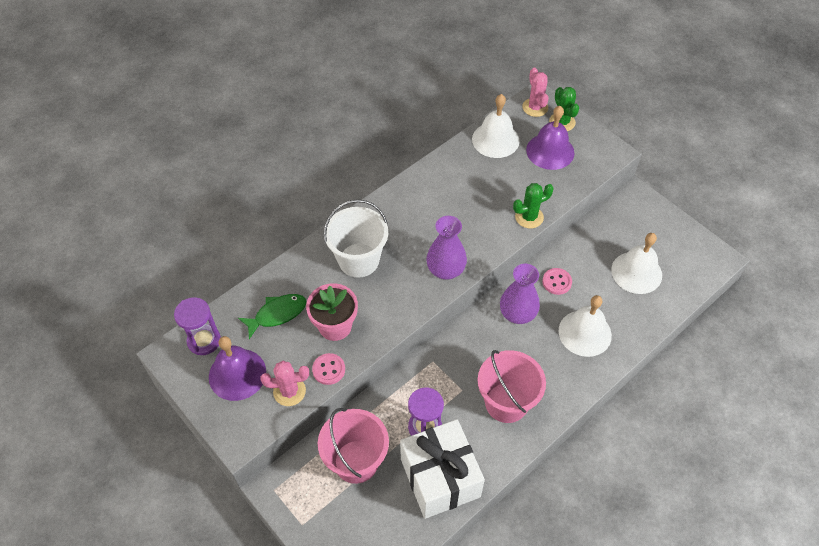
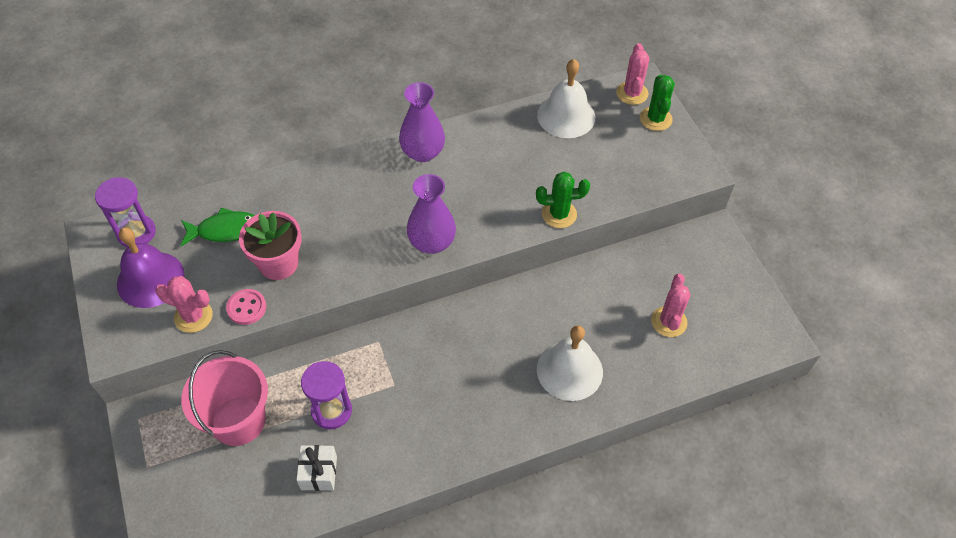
camera: 20 degrees right, 0 degrees up
white bucket [323,199,388,277] -> none
white gift [400,419,485,519] -> white gift [296,445,337,491], size x0.45
pink bucket [478,350,546,423] -> none
purple vase [500,264,540,324] -> purple vase moved to [399,82,445,162]
purple bell [526,106,574,170] -> none
pink button [542,268,572,295] -> none
white bell [611,233,662,294] -> pink cactus [651,274,691,337]

